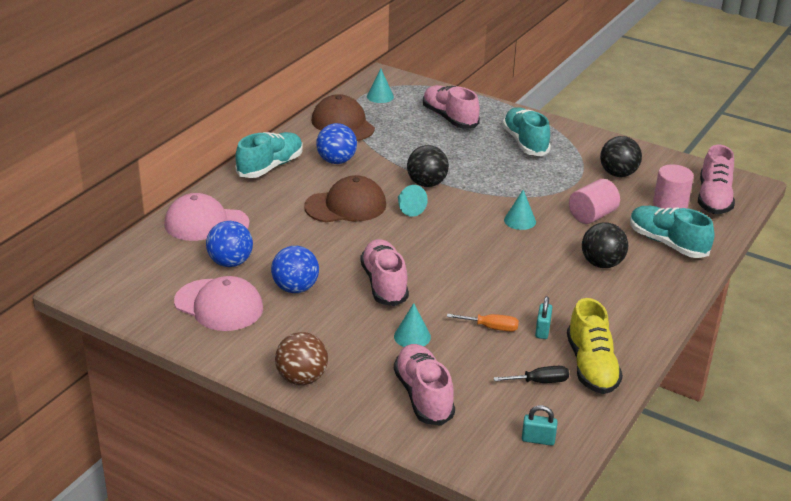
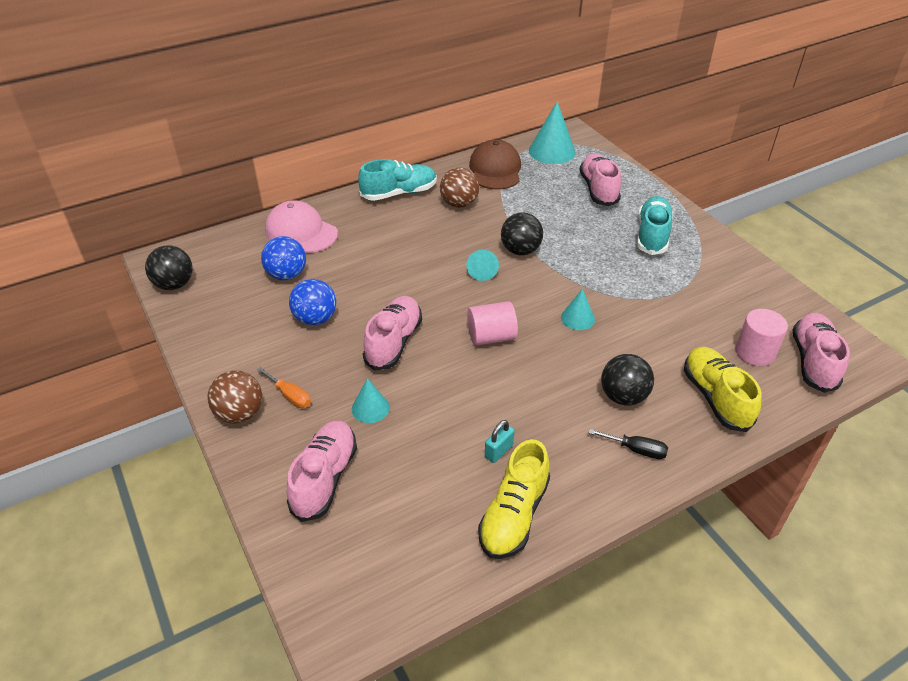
camera: 30 degrees right, 10 degrees up
pink cap [174,276,263,331] -> none
brown cap [304,175,386,223] -> none
blue ball [316,123,357,164] -> brown ball [440,168,479,208]
turquoise cone [367,69,394,103] -> turquoise cone [529,102,576,164], size x1.77
orange screwdriver [447,314,519,332] -> orange screwdriver moved to [257,367,311,408]
black screwdriver [493,366,569,383] -> black screwdriver moved to [588,429,668,459]
turquoise padlock [522,405,558,446] -> none
pink cylinder [569,179,620,224] -> pink cylinder moved to [467,301,518,346]
black ball [600,136,642,177] -> black ball moved to [145,245,193,290]
turquoise shoe [630,206,714,258] -> yellow shoe [684,347,761,432]
pink shoe [698,145,735,214] -> pink shoe turned 150 degrees clockwise [792,313,850,393]

